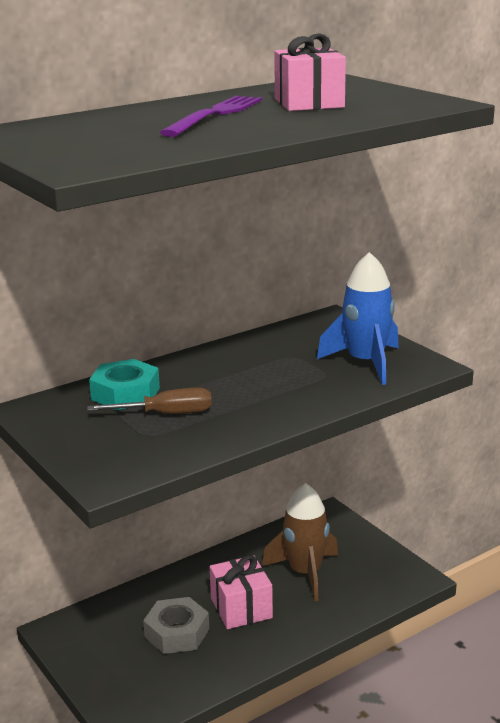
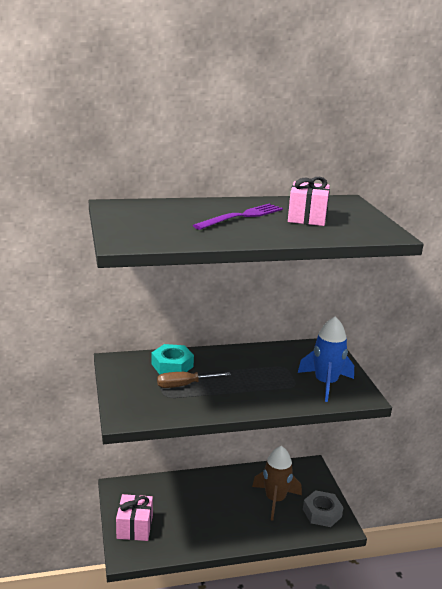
camera: 20 degrees right, 0 degrees up
brown screwdriver [87,388,212,414] -> brown screwdriver turned 150 degrees clockwise [157,372,231,388]
grey nut [143,597,209,654] -> grey nut moved to [303,490,344,527]
pink gift [210,555,273,629] -> pink gift moved to [116,494,153,541]

